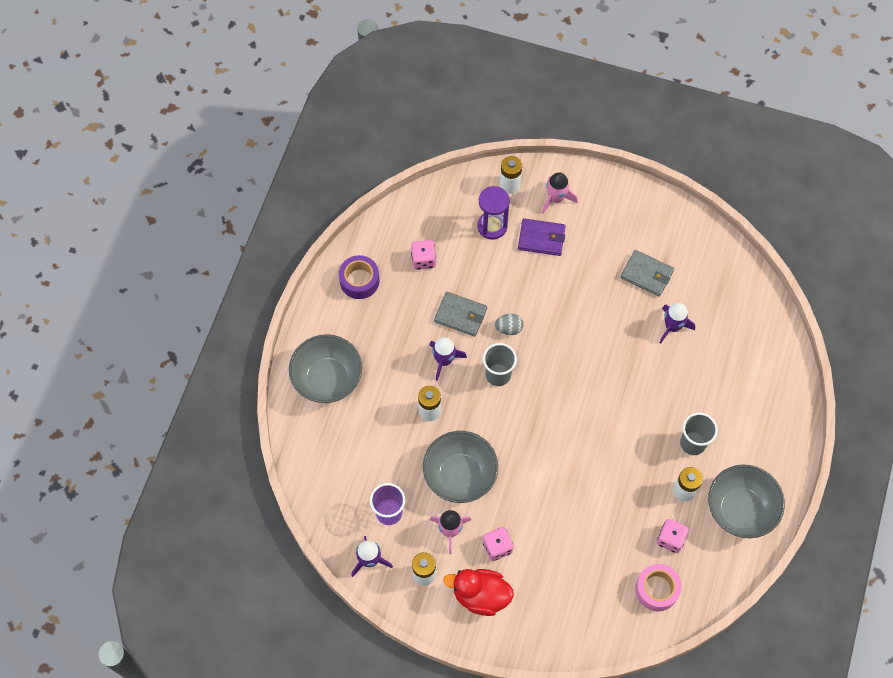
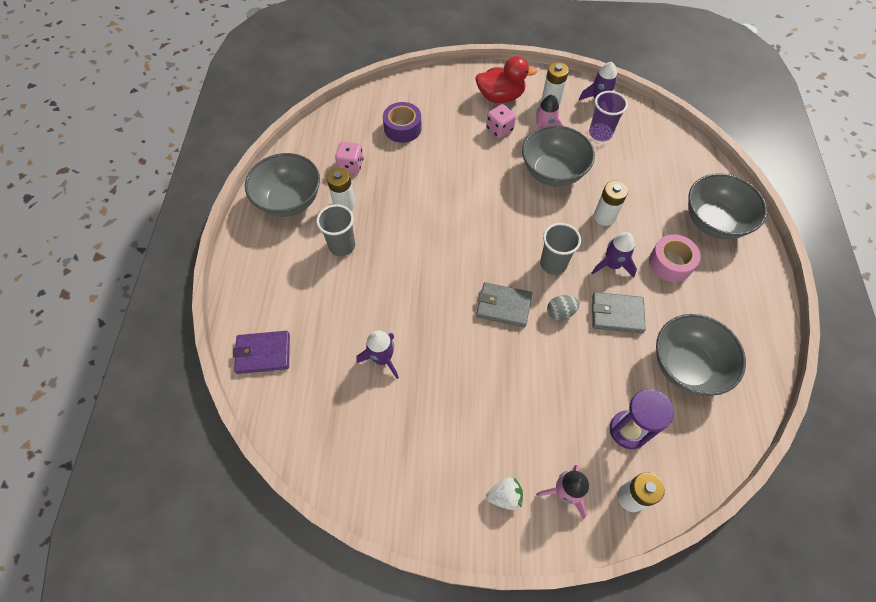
camera: 165 degrees right, 5 degrees down
purple tape [339,255,380,299] -> purple tape moved to [383,102,422,143]
pink dice [411,240,436,270] -> grey bowl [656,314,746,396]
purple wallet [518,218,566,256] -> purple wallet moved to [233,331,290,374]
grey wallet [620,250,674,297] -> grey wallet moved to [476,282,532,327]
pink tape [635,564,682,611] -> pink tape moved to [649,234,701,282]
none -> white strawberry [486,477,523,510]

